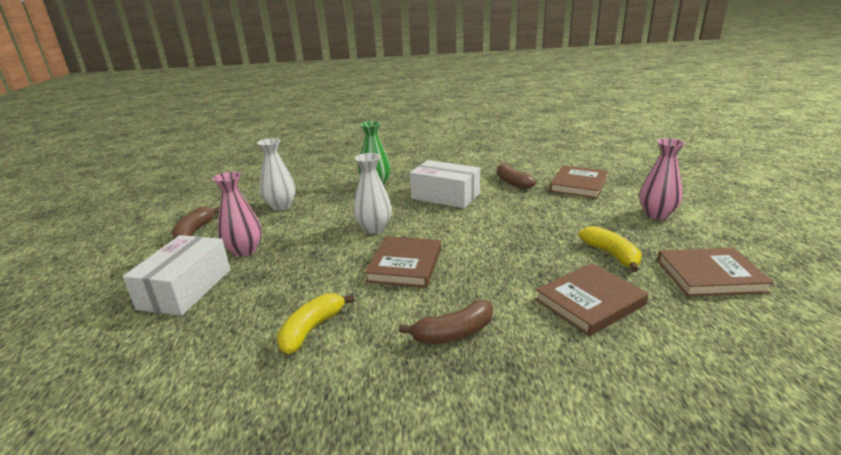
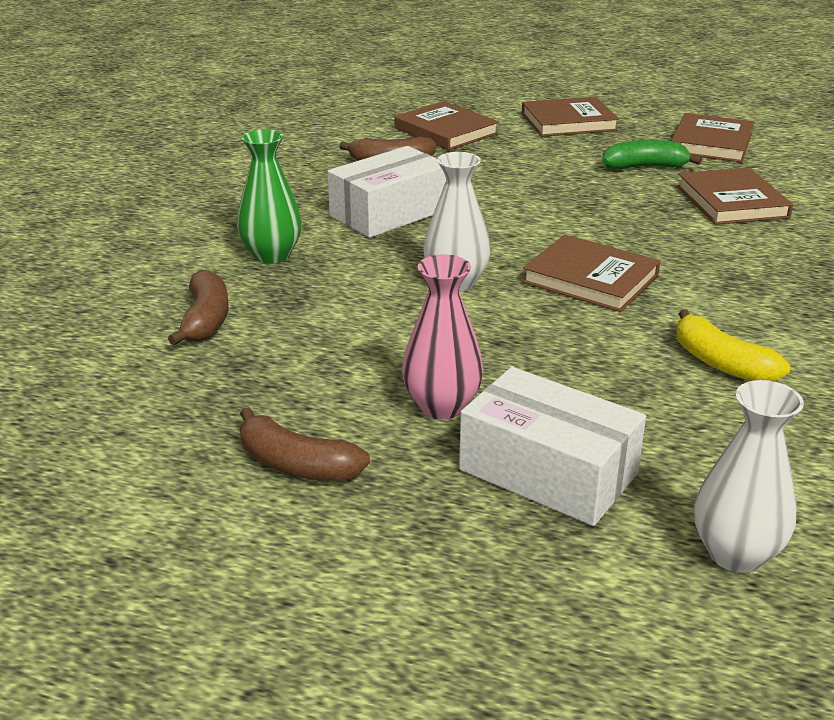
camera: 70 degrees left, 5 degrees up
white vase [257,138,296,211] -> white vase moved to [694,380,804,573]
brown banana [399,300,493,344] -> brown banana moved to [168,270,229,345]
yellow banana [579,226,642,272] -> green banana [602,140,702,170]
pink vase [639,138,685,219] -> brown book [522,97,619,137]

